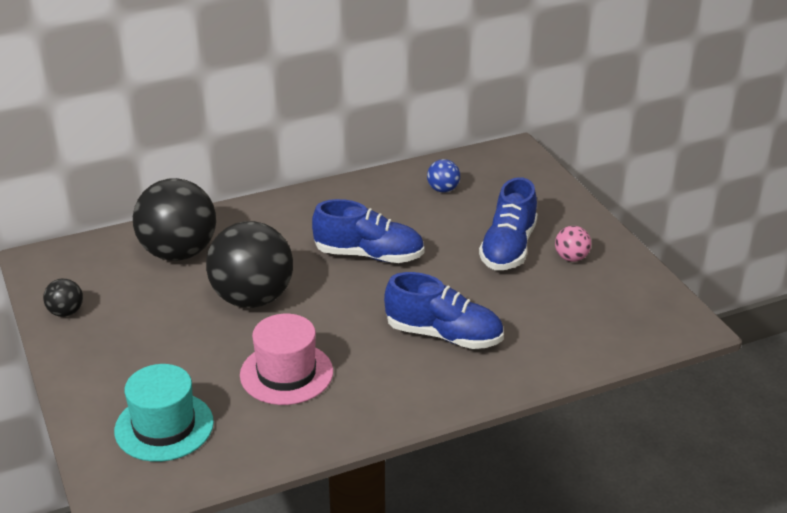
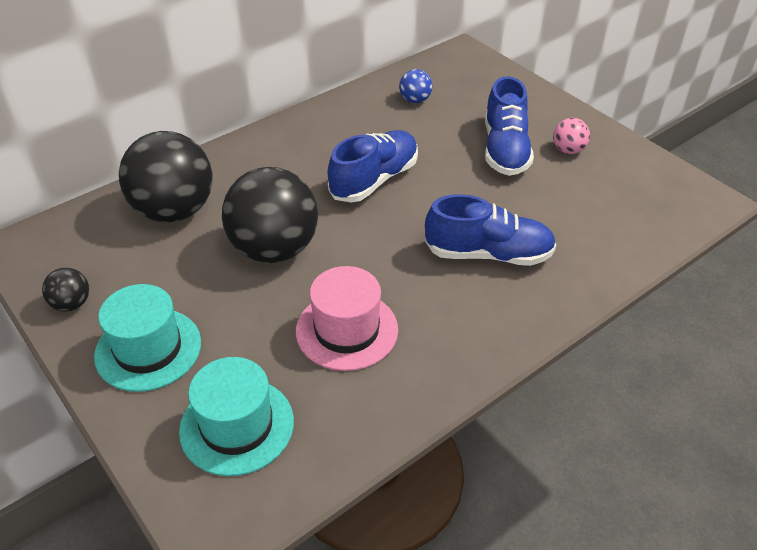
camera: 15 degrees left, 10 degrees up
blue shoe [312,199,424,263] -> blue shoe turned 45 degrees counterclockwise [328,130,418,202]
none -> turquoise hat [94,284,201,392]

